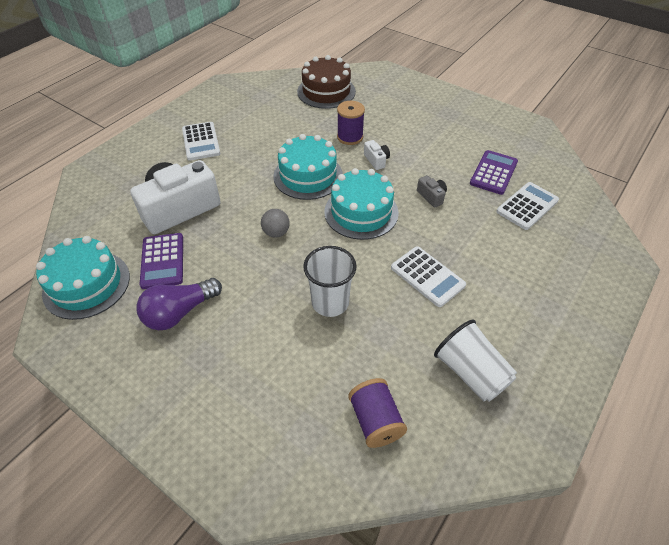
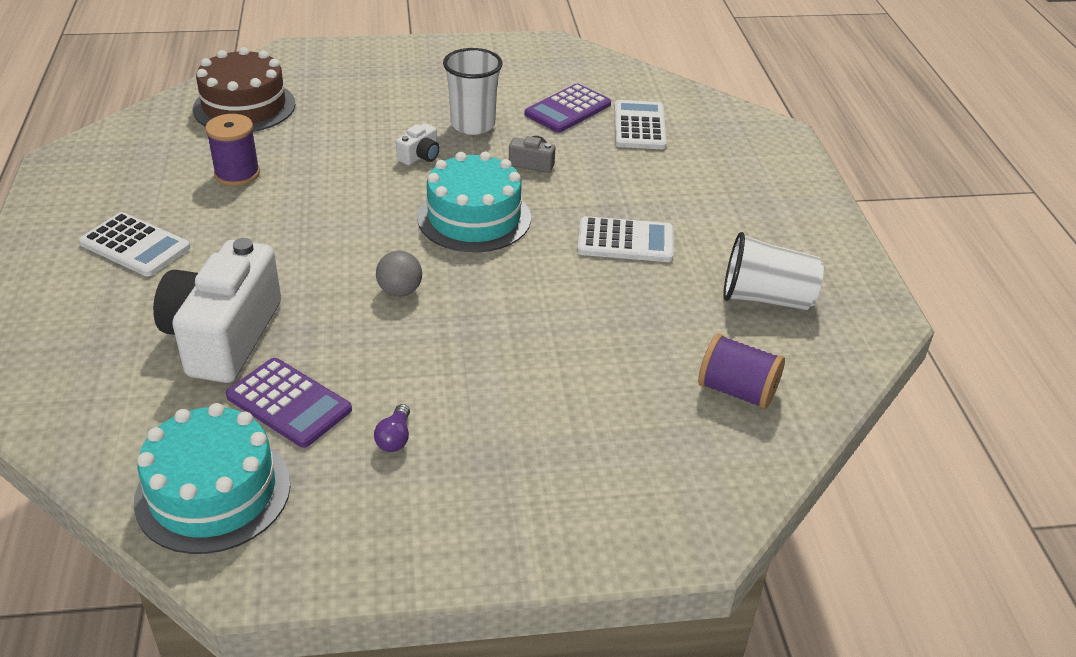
camera: 45 degrees left, 10 degrees down
purple light bulb [137,278,222,330] -> purple light bulb [374,404,410,452], size x0.47
turquoise cake [273,134,343,200] -> none
white cup [303,246,357,317] -> white cup moved to [443,48,503,135]
purple spool [337,101,365,145] -> purple spool moved to [205,114,260,186]
white camera [364,140,390,170] -> white camera turned 105 degrees clockwise [396,123,440,165]
purple calculator [470,150,518,195] -> purple calculator turned 120 degrees counterclockwise [525,83,611,133]

